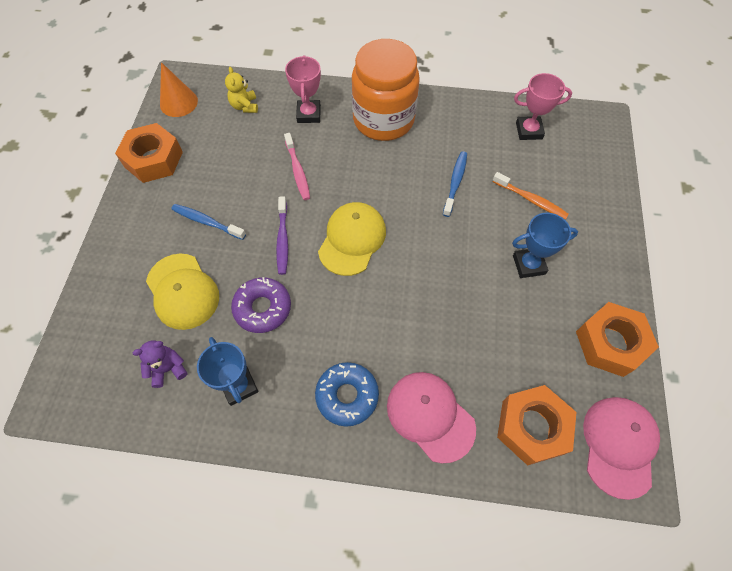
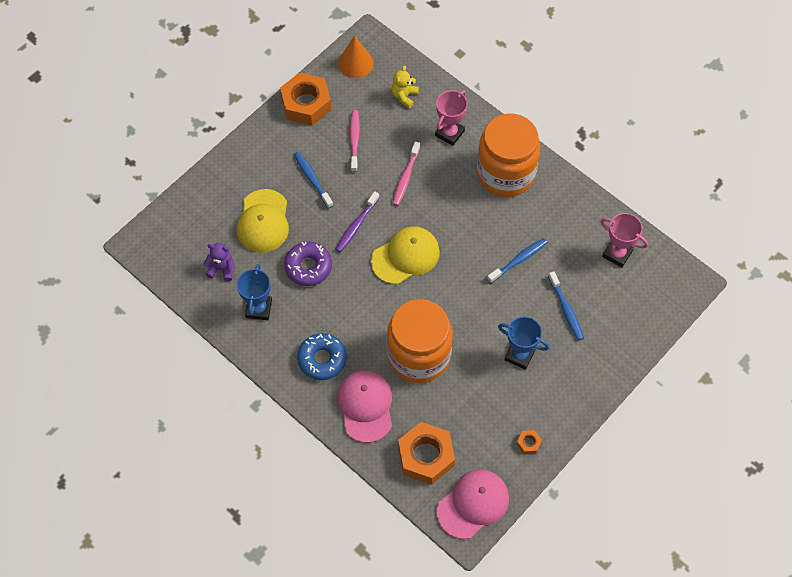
camera: 35 degrees right, 0 degrees up
orange toothbrush [492,172,569,220] -> blue toothbrush [548,271,584,341]
orange nut [576,302,659,377] -> orange nut [516,430,542,454], size x0.42
none -> pink toothbrush [350,110,360,172]
none -> orange jar [387,299,453,383]

